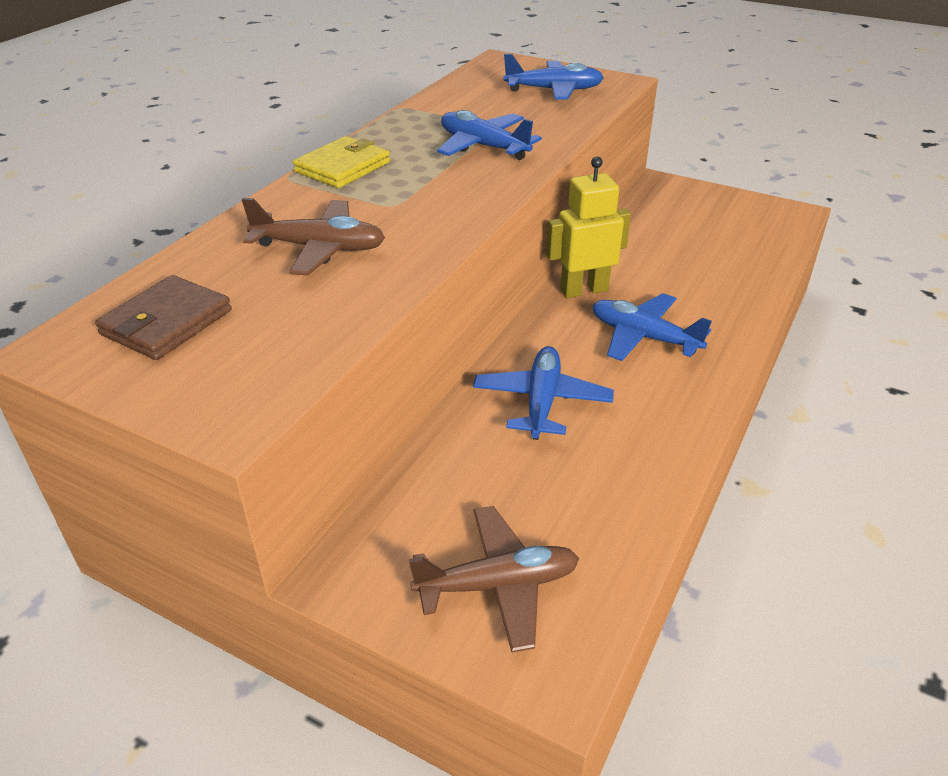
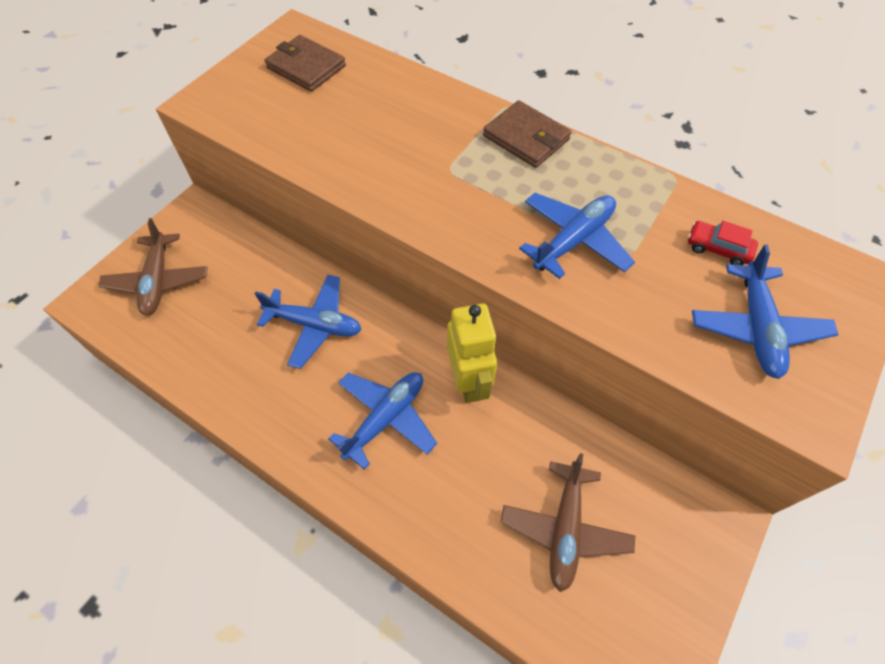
camera: 95 degrees right, 20 degrees up
brown plane [242,198,385,276] -> brown plane moved to [501,453,635,592]
yellow wallet [293,136,390,188] -> brown wallet [483,100,572,168]
none -> red car [688,221,758,265]

